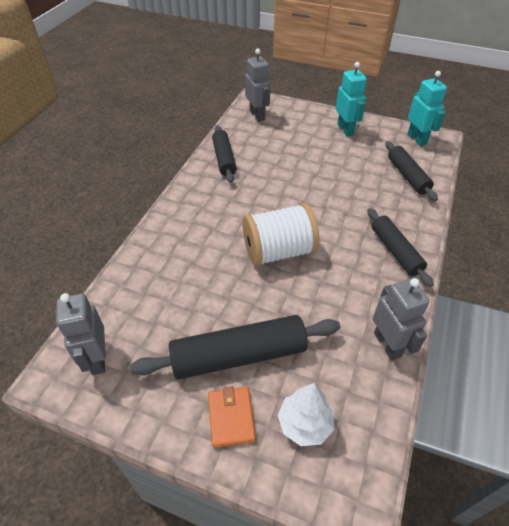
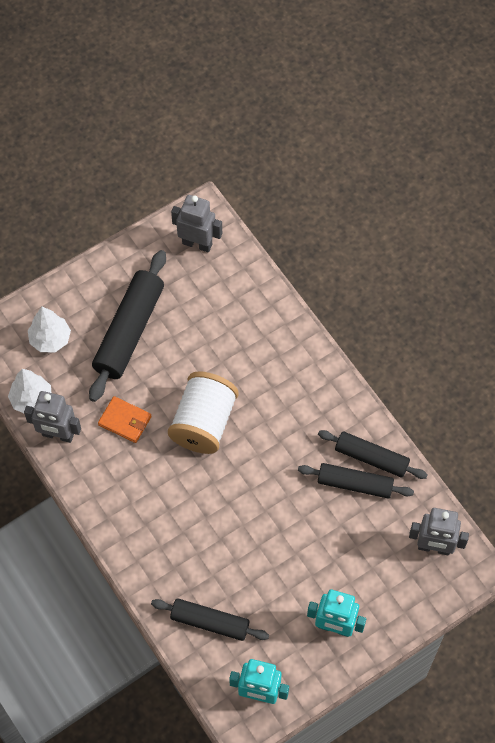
camera: 125 degrees right, 15 degrees up
orange wallet [208,386,256,448] -> orange wallet moved to [98,396,152,443]
black rolling pin [367,208,434,287] -> black rolling pin moved to [298,463,414,499]
none -> white tree [8,369,51,413]

